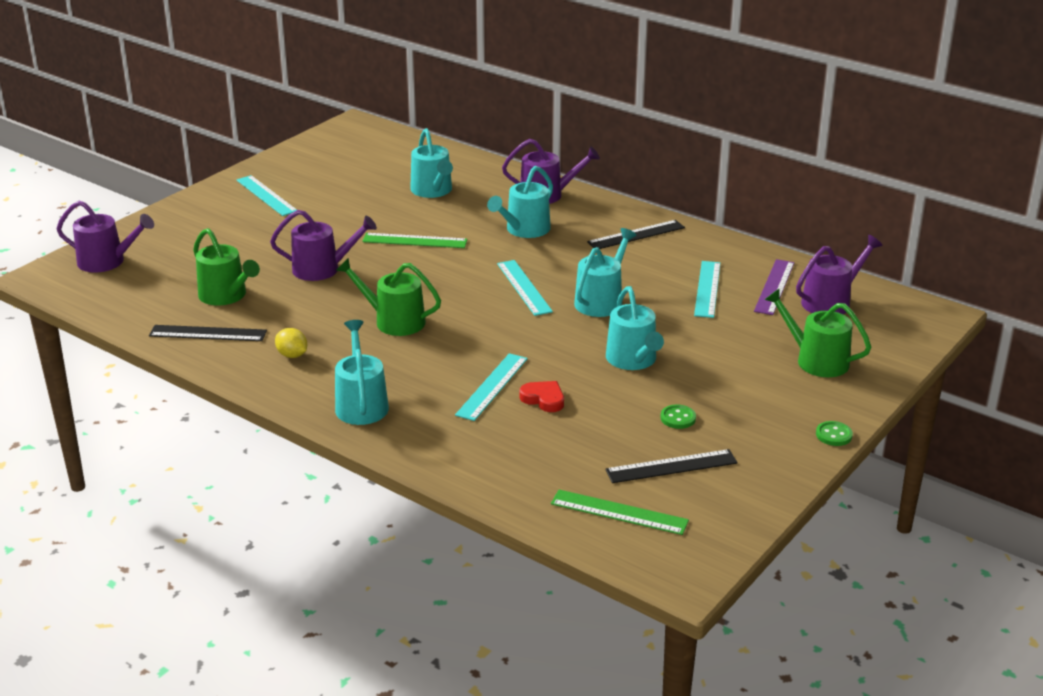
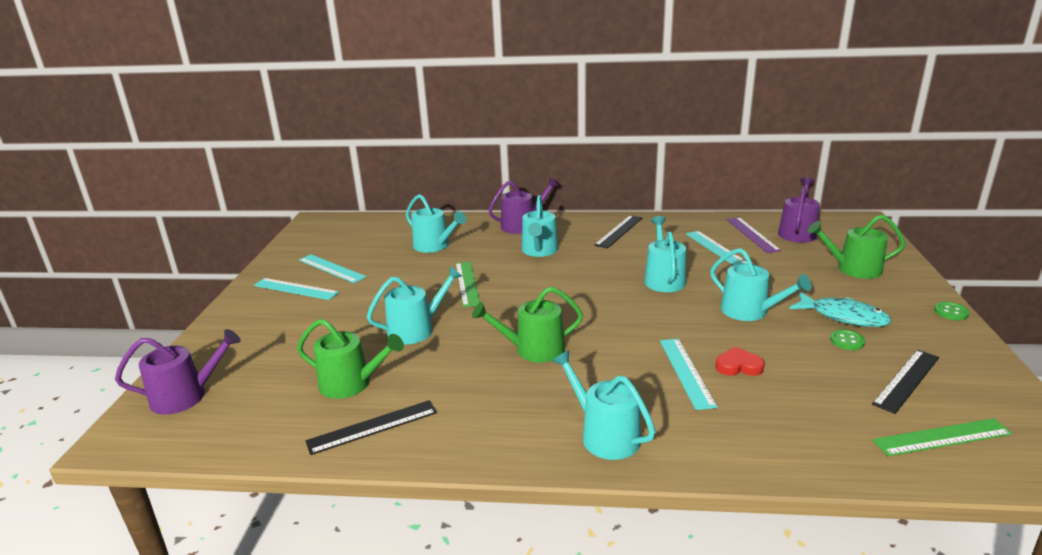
camera: 30 degrees left, 5 degrees down
purple watering can [270,210,377,281] -> turquoise watering can [367,266,462,345]
yellow lemon [275,328,307,358] -> none
green ruler [362,233,468,248] -> green ruler turned 75 degrees counterclockwise [455,262,480,307]
turquoise ruler [497,260,553,316] -> turquoise ruler moved to [299,254,366,283]
none -> turquoise fish [789,292,891,327]

